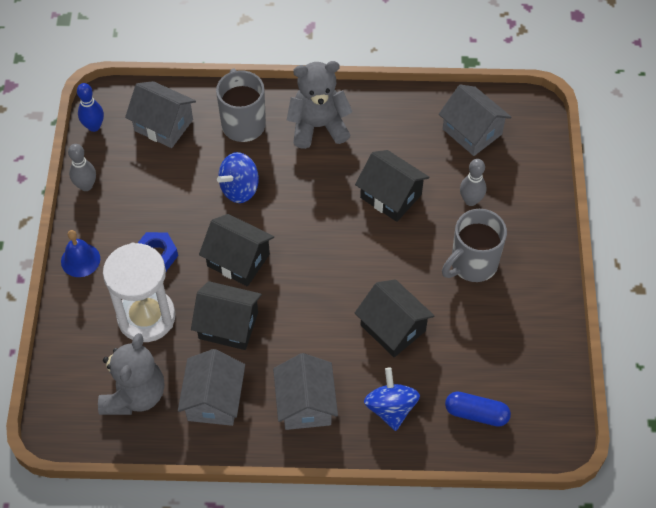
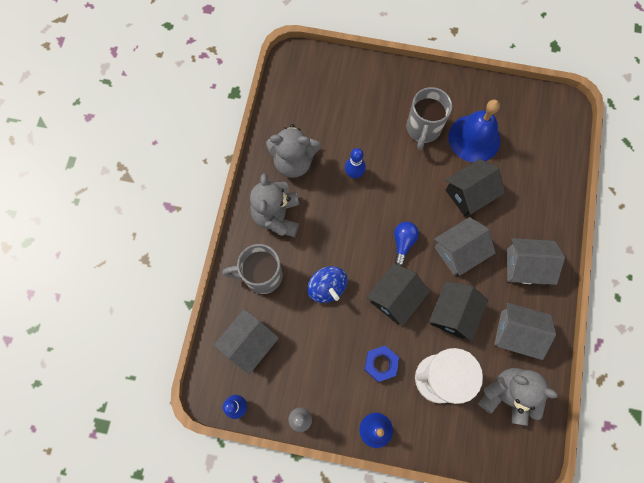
camera: 80 degrees left, 15 degrees up
black house [355,150,429,222] -> blue bowling pin [345,148,366,179]
blue spinning top [364,368,420,431] -> none
grey house [439,85,511,156] -> grey house moved to [434,217,496,276]
grey mug [442,209,507,282] -> grey mug turned 45 degrees clockwise [407,87,452,150]
blue capsule [445,392,511,427] -> none
grey bowling pin [460,159,486,206] -> none
none -> grey teddy bear [266,124,321,178]
none -> blue light bulb [394,222,419,266]
none -> blue bell [448,99,501,162]

